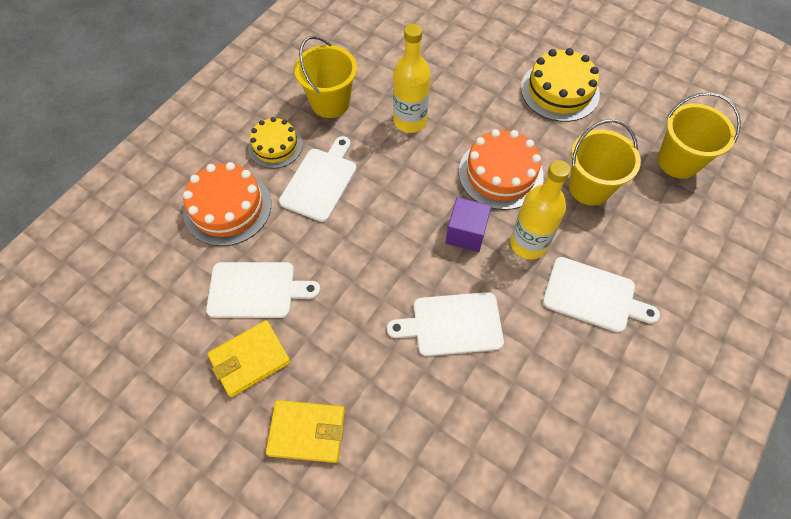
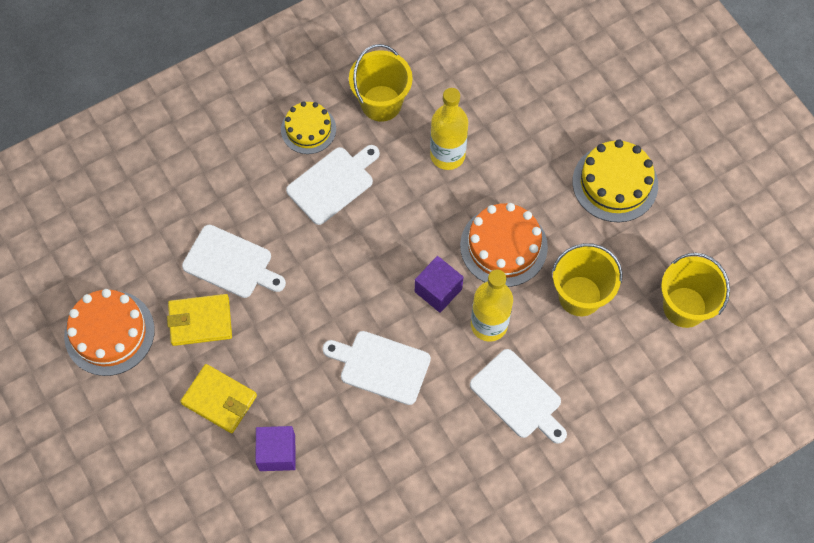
camera: 25 degrees right, 5 degrees up
orange cake [183,162,271,246] -> orange cake moved to [64,289,155,376]
none -> purple cube [255,426,295,471]

